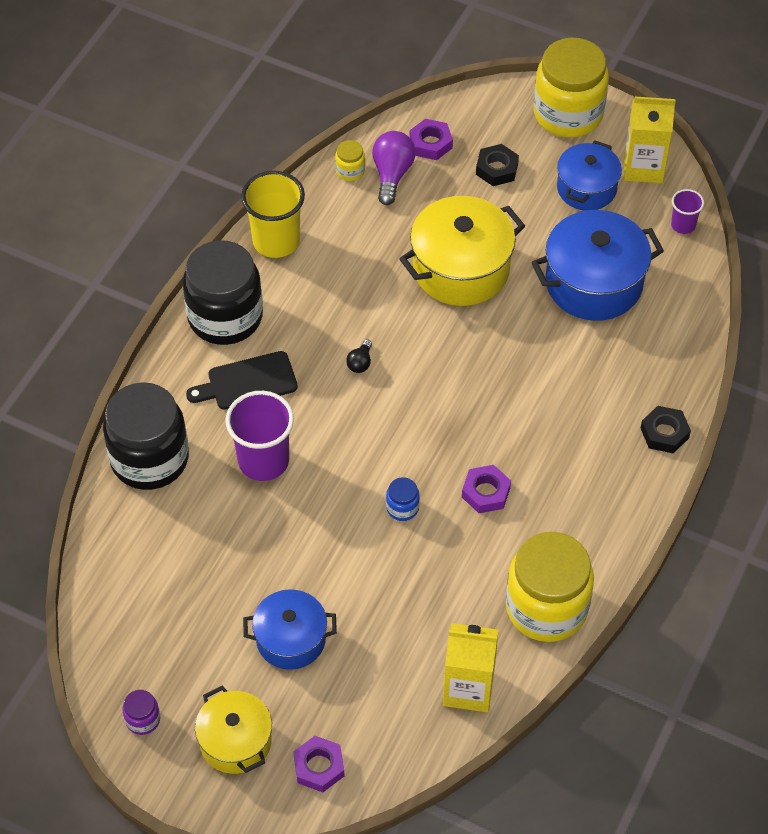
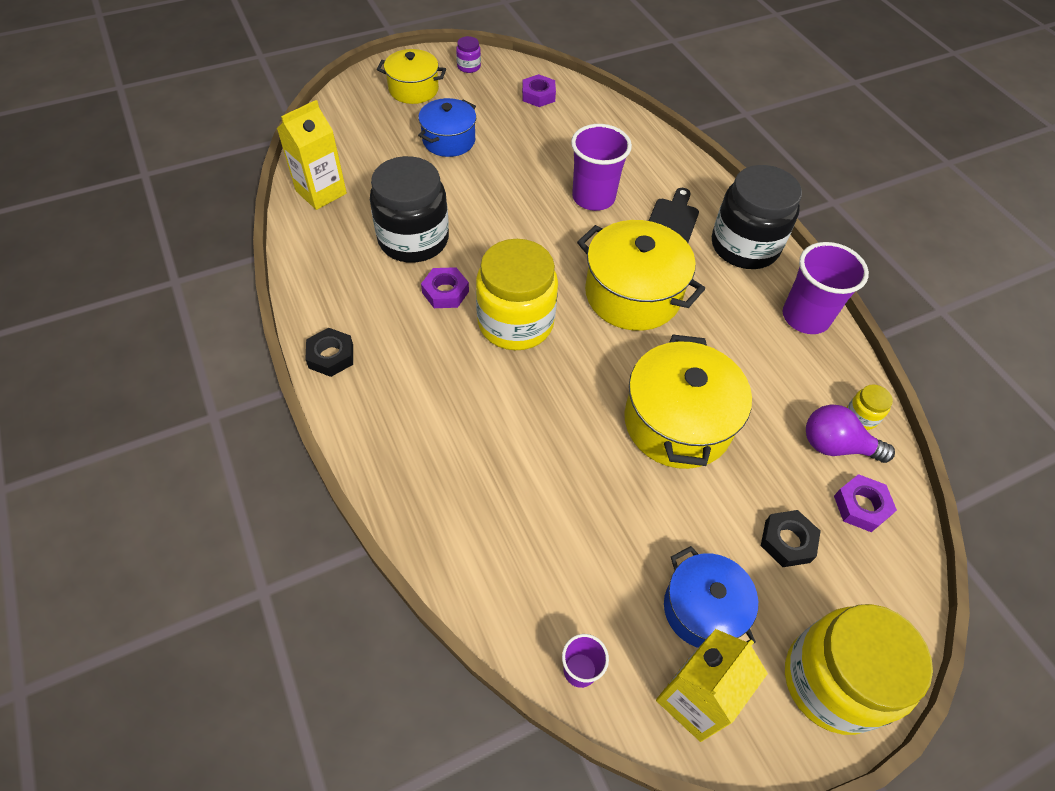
camera: 125 degrees right, 0 degrees up
black jar [103,382,189,490] -> black jar moved to [370,156,449,263]
yellow cup [241,171,305,258] -> purple cup [783,242,869,334]
purple nut [293,736,345,792] -> purple nut moved to [522,74,556,107]
black light bulb [346,340,372,373] -> yellow pot [577,220,705,331]
purple light bulb [372,131,416,205] -> purple light bulb turned 150 degrees clockwise [806,404,895,463]
blue jar [386,477,420,521] -> none
yellow jar [506,532,594,642] -> yellow jar moved to [476,239,558,350]
blue pot [531,210,664,321] -> none
black nut [641,406,691,453] -> black nut moved to [305,328,353,377]

